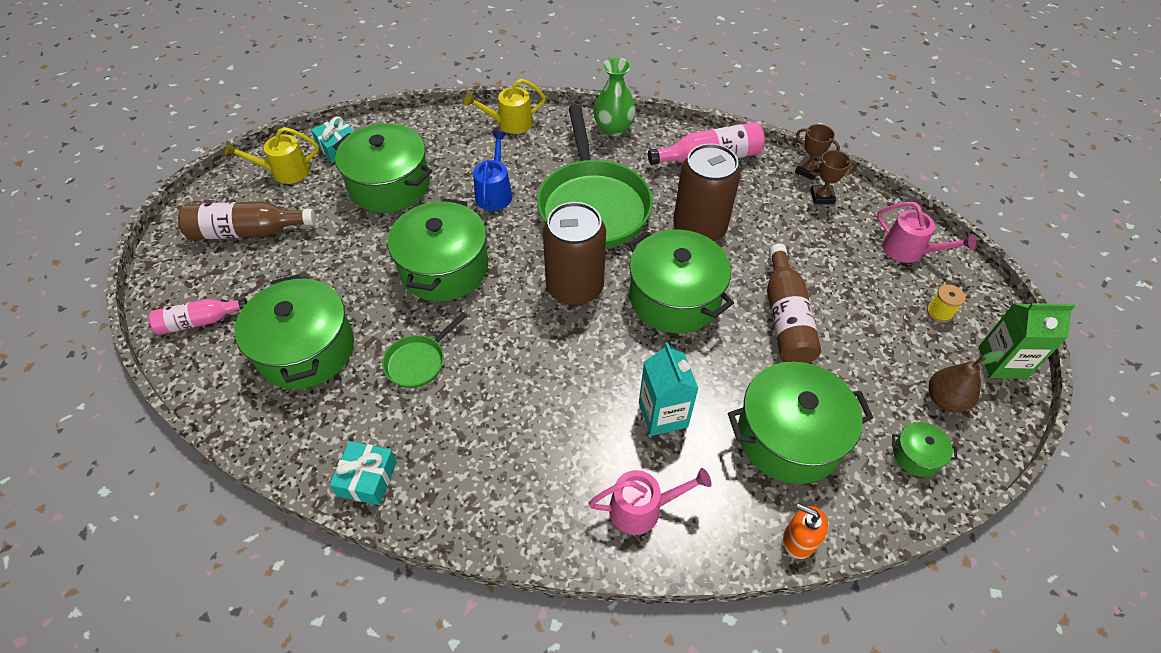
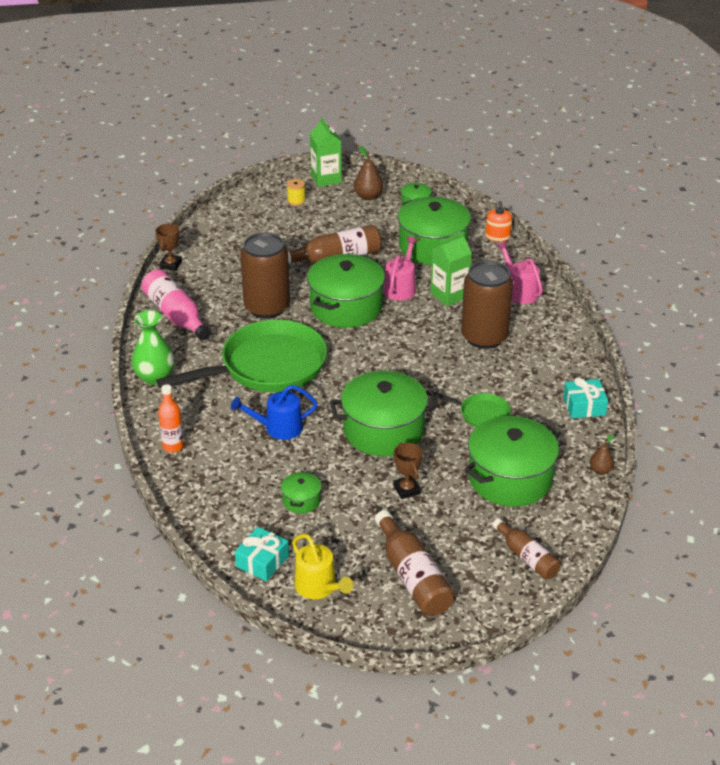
camera: 110 degrees left, 15 degrees down
pink bottle [148,298,247,335] -> brown bottle [493,518,561,580]
green pot [333,123,432,213] -> green pot [281,471,322,514], size x0.45
yellow watering can [464,79,546,134] -> orange bottle [158,384,184,453]
brown can [543,202,606,306] -> brown can moved to [461,261,513,349]
turquoise carton [639,342,699,436] -> green carton [430,231,472,306]
brown trophy [809,150,857,204] -> brown trophy moved to [393,443,423,499]
pink watering can [877,202,976,263] -> pink watering can moved to [383,237,418,301]
none -> brown pear [590,434,614,474]

